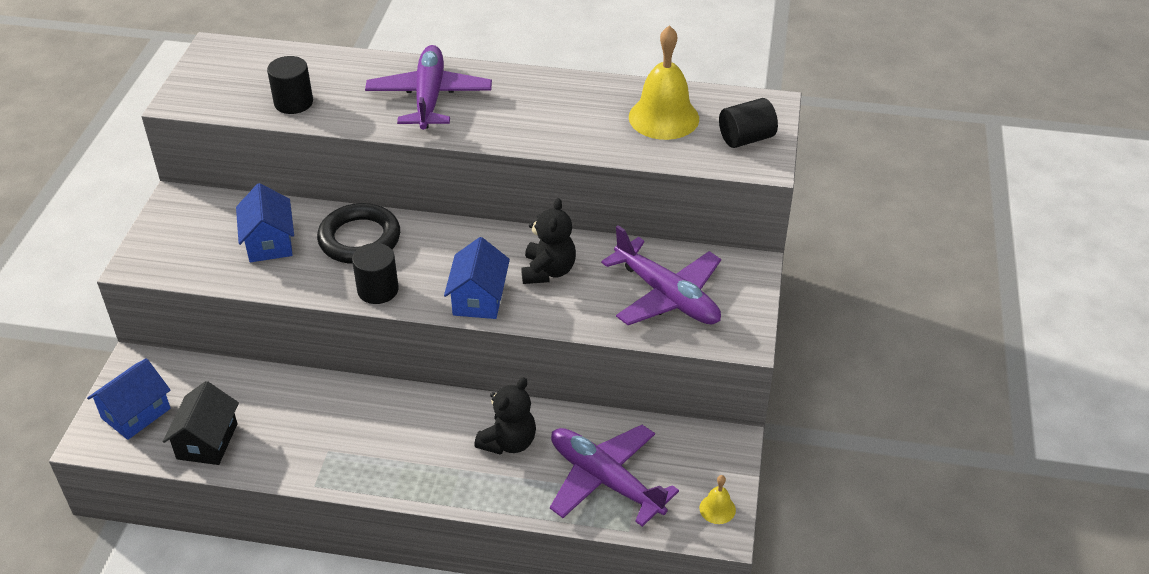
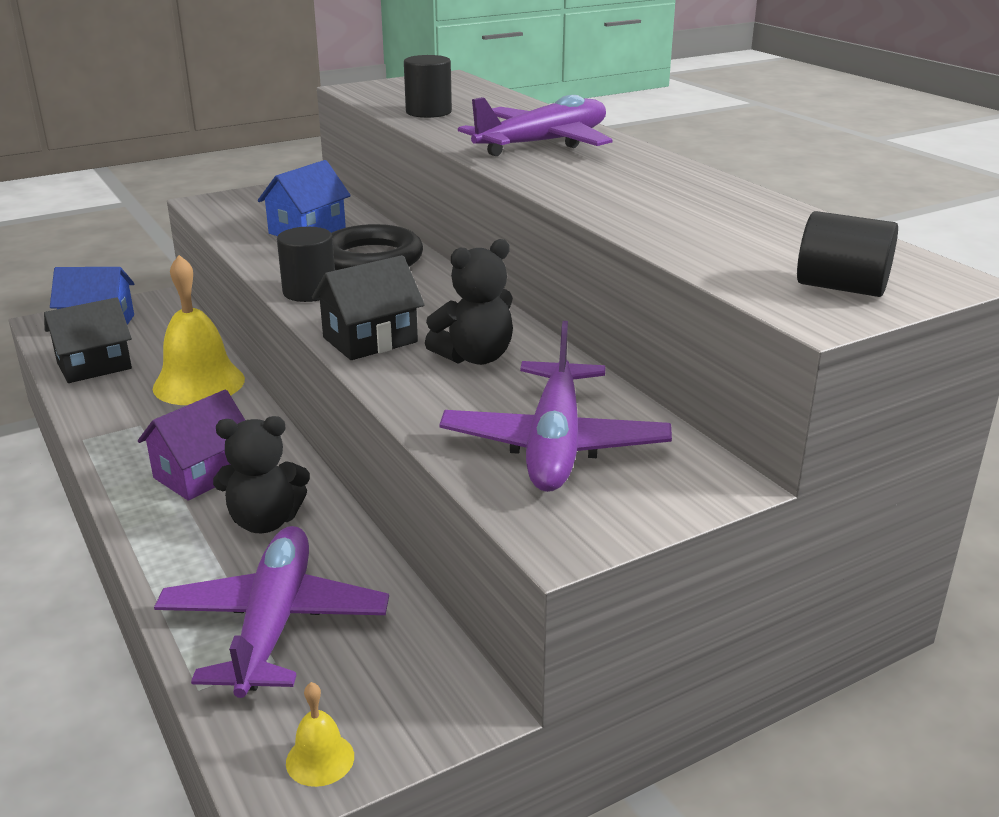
camera: 50 degrees right, 15 degrees down
blue house [444,237,510,319] -> black house [312,255,425,360]
yellow bell [629,25,699,140] -> yellow bell moved to [153,255,245,405]
none -> purple house [138,390,245,501]

